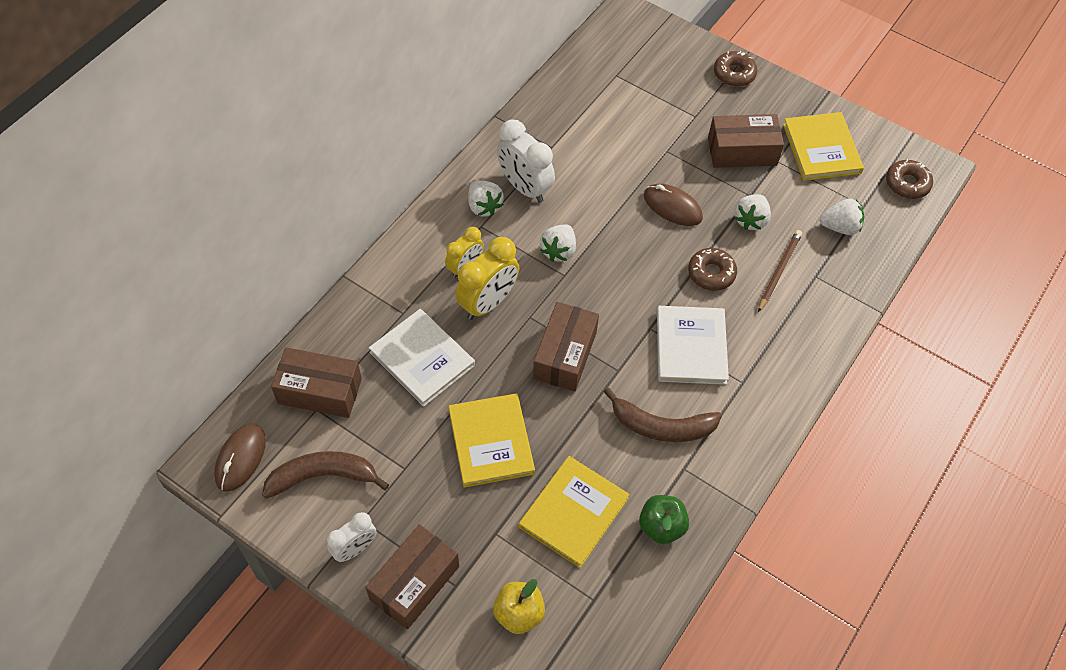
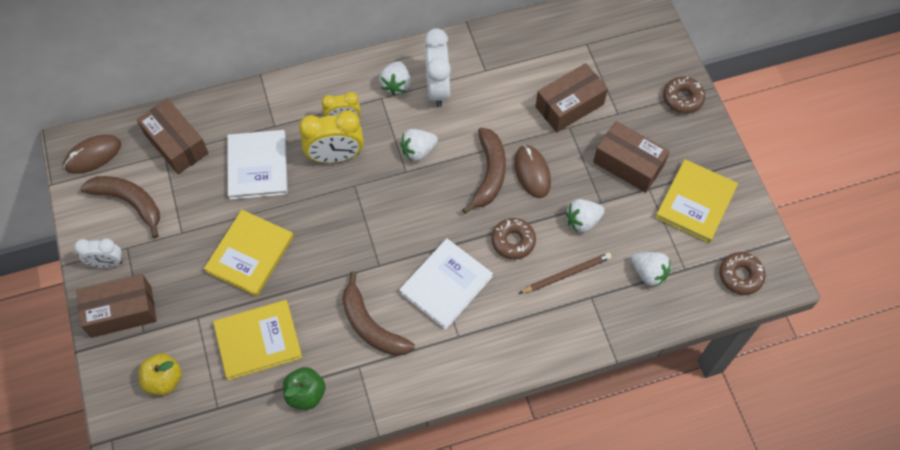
camera: 40 degrees right, 5 degrees up
brown box [533,302,599,392] -> brown box moved to [535,63,608,132]
none -> brown banana [462,128,506,214]

